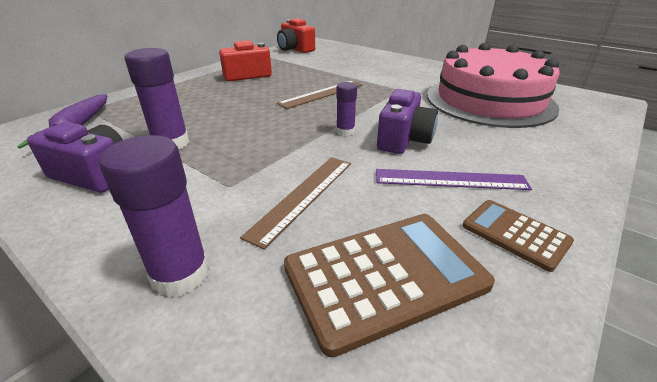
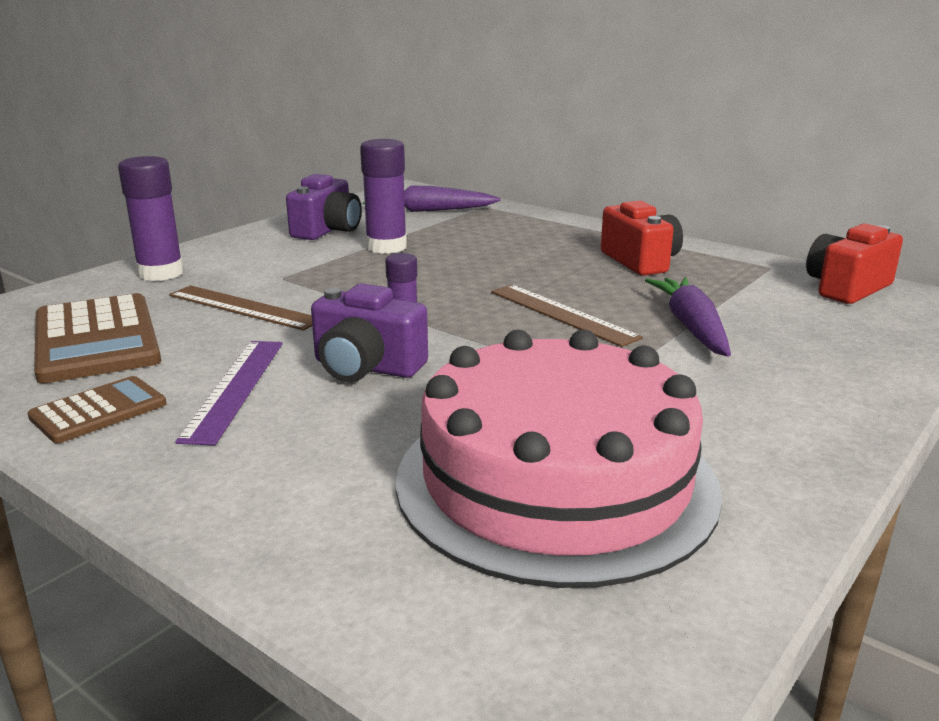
camera: 90 degrees right, 10 degrees down
none -> purple carrot [645,277,731,357]

